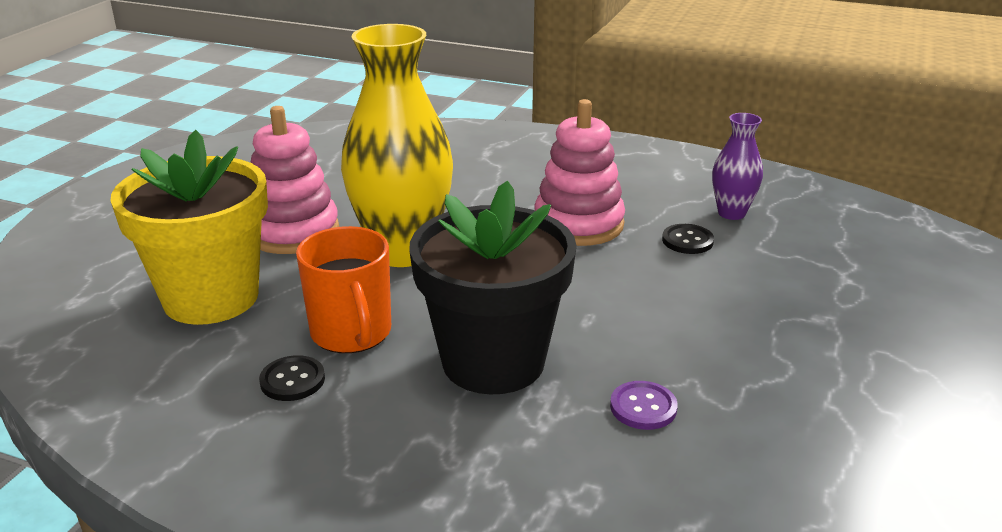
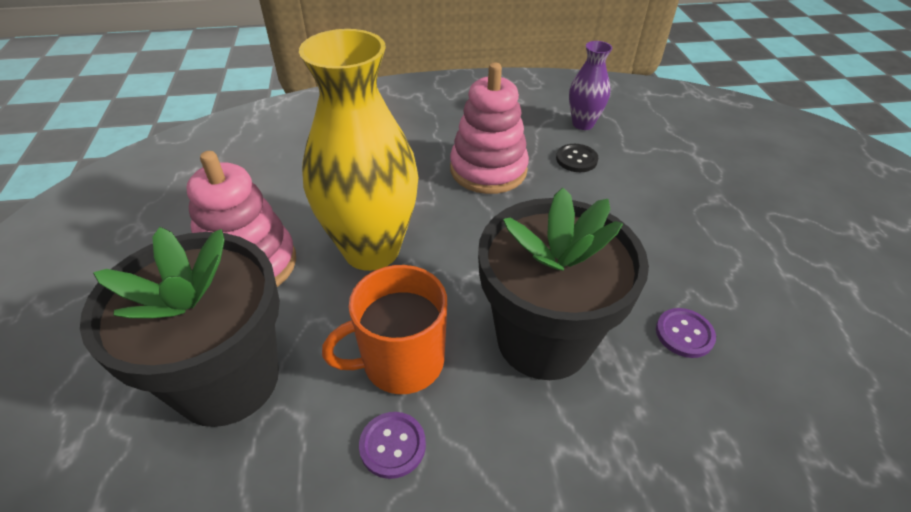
camera: 30 degrees left, 15 degrees up
yellow flower pot [110,130,268,325] -> black flower pot [80,227,280,427]
black button [259,355,325,401] -> purple button [359,412,426,479]
orange mug [296,226,391,353] -> orange mug turned 120 degrees clockwise [322,265,447,394]

